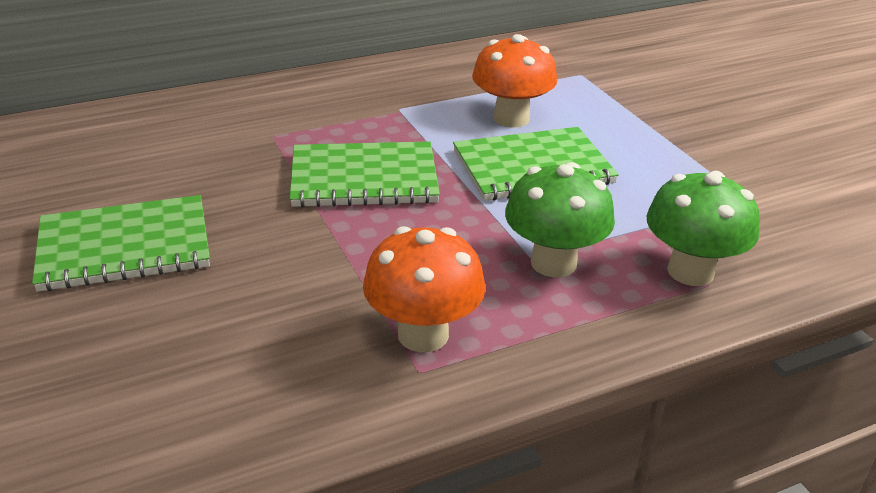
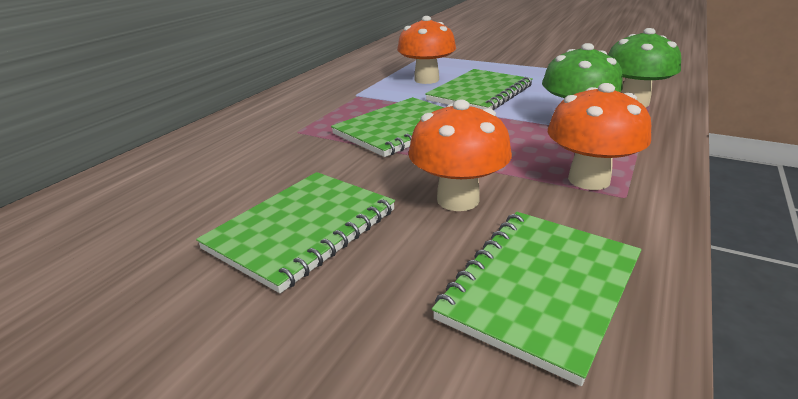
camera: 35 degrees left, 5 degrees down
none -> orange mushroom [409,100,512,211]
none -> green notebook [432,212,642,386]

